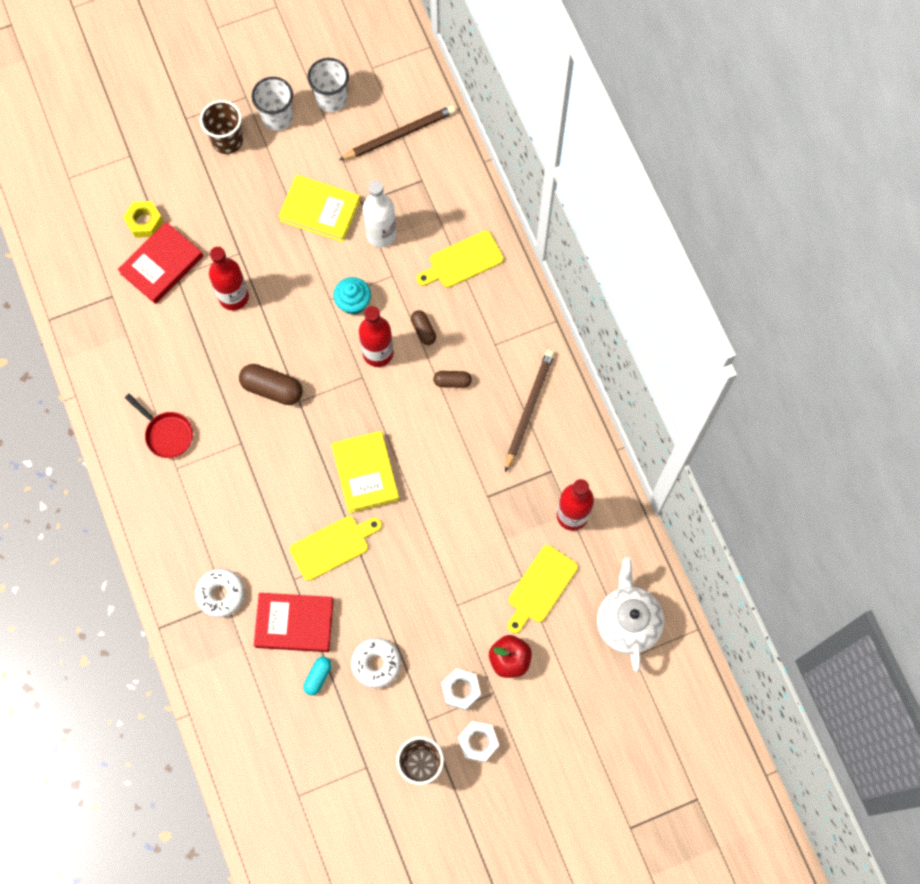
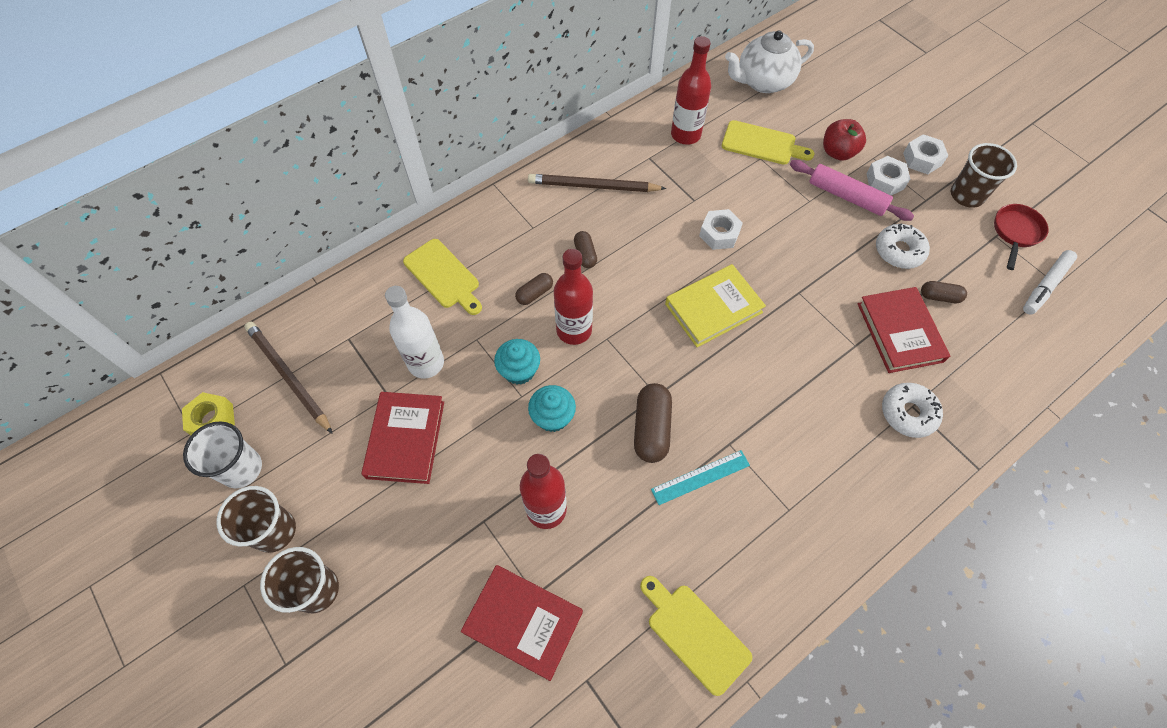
camera: 105 degrees left, 10 degrees down
yellow nut [123,201,164,238] -> yellow nut moved to [182,392,235,435]
red pan [125,394,193,458] -> red pan moved to [994,204,1049,270]
white cup [252,77,293,131] -> brown cup [216,486,296,553]
yellow book [278,175,360,242] -> red book [361,392,444,484]
yellow cutting board [290,516,382,581] -> yellow cutting board moved to [640,576,752,696]
turquoise capsule [303,657,332,695] -> brown capsule [921,281,967,303]
none -> turquoise cupcake [528,385,576,432]
none -> turquoise ruler [651,450,750,505]
none -> white nut [699,209,743,250]
none -> pink rolling pin [790,160,914,221]
none -> white marker [1023,250,1077,315]

